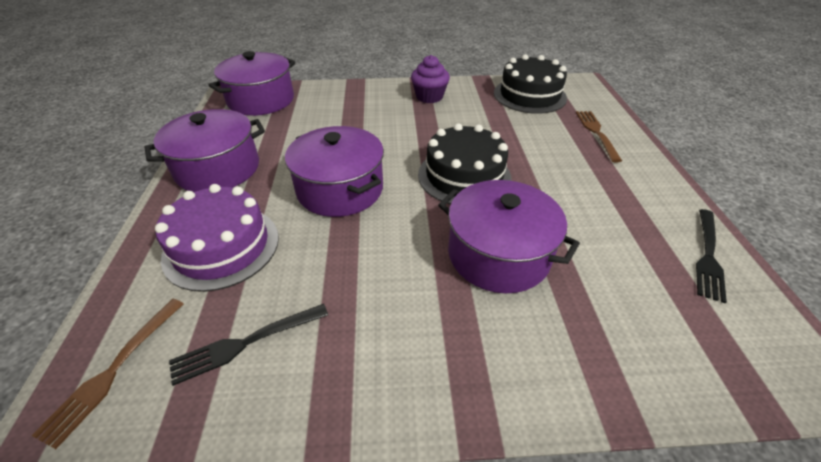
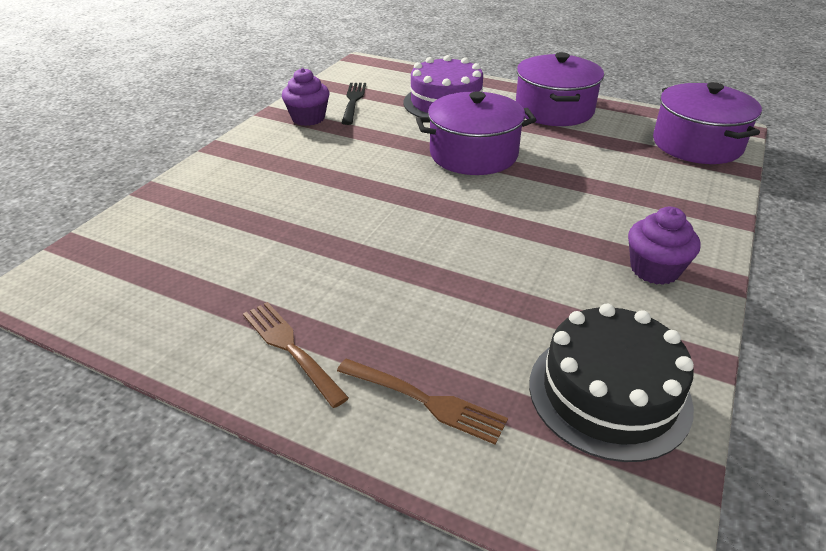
camera: 120 degrees right, 5 degrees down
brown fork [31,298,184,449] -> brown fork moved to [243,302,349,408]
black cake [418,123,512,204] -> none
purple pot [438,180,580,293] -> none
black fork [696,209,727,303] -> none
none -> purple cupcake [282,68,329,126]

